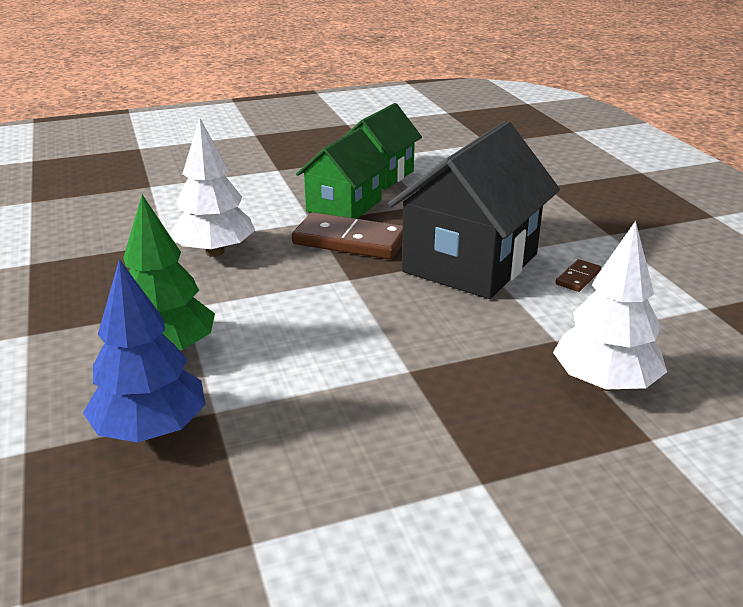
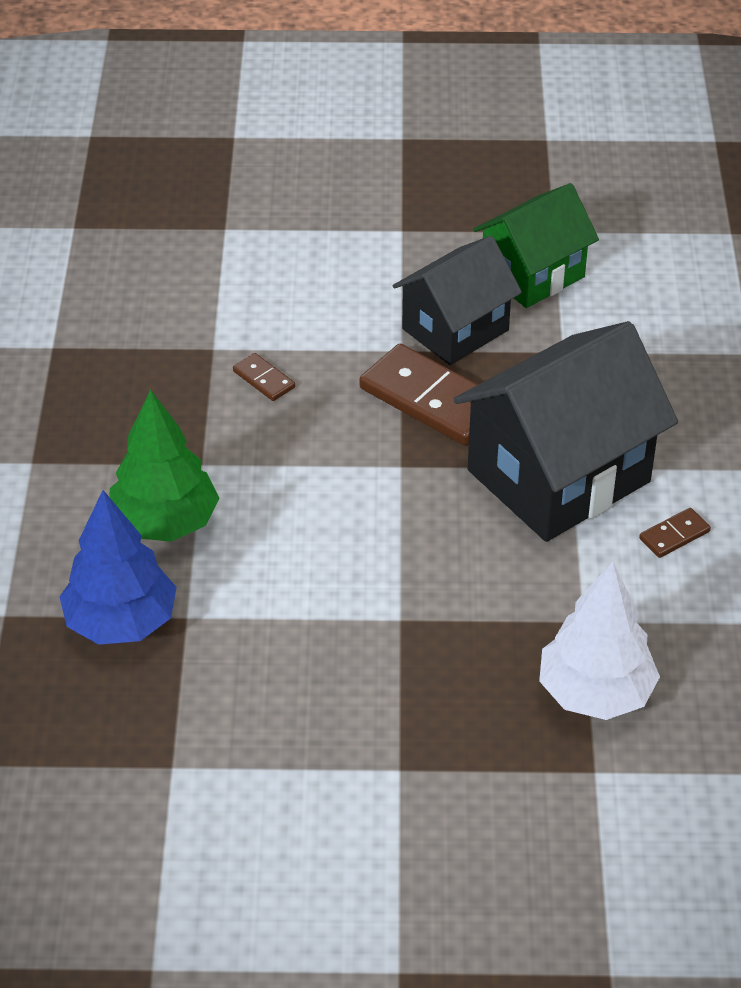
camera: 20 degrees right, 15 degrees up
white tree [169,118,255,257] -> brown domino [233,353,295,401]
green house [296,128,390,219] -> black house [393,236,522,365]

